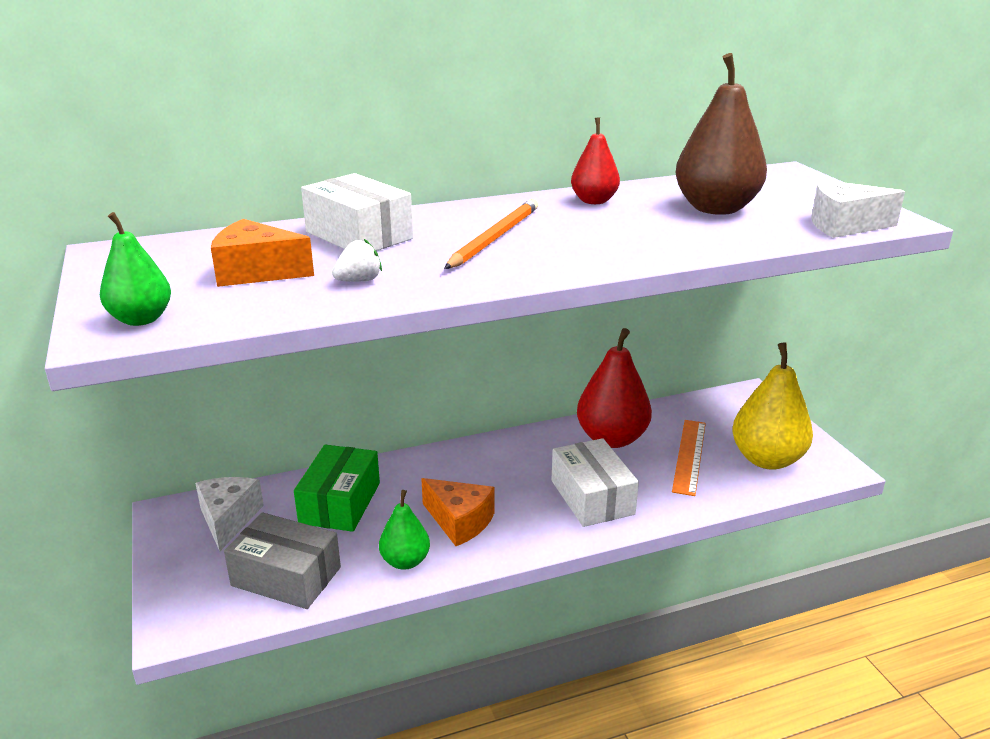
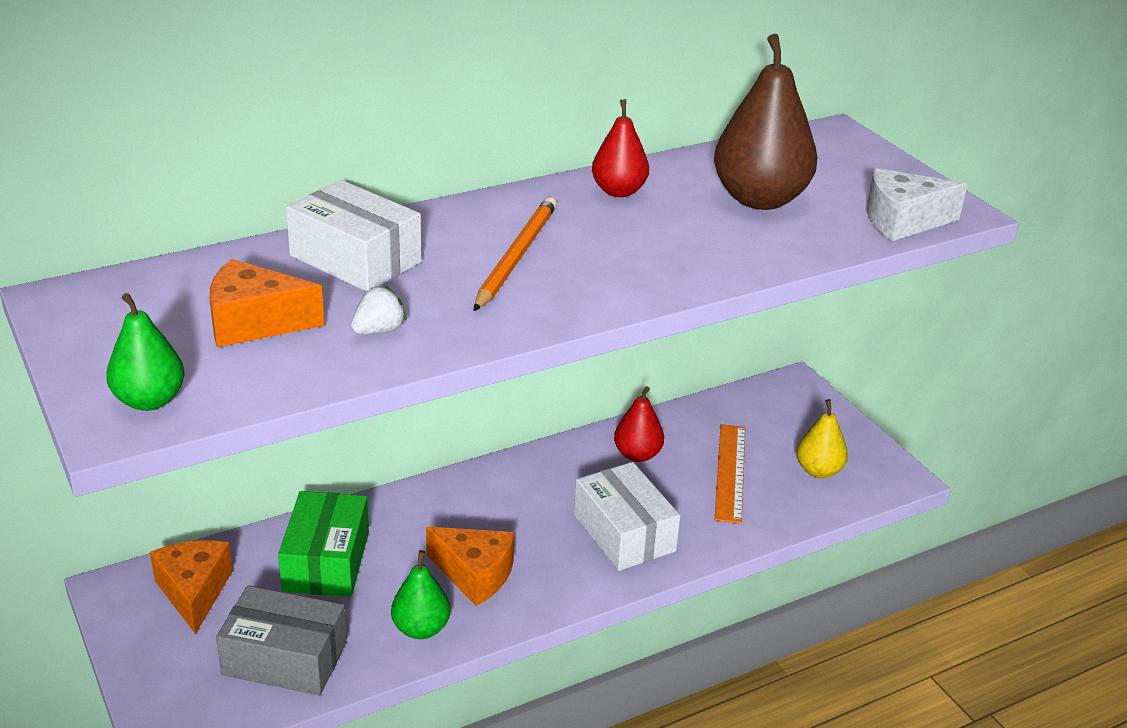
camera: 10 degrees left, 5 degrees up
white cheese [195,477,264,551] -> orange cheese [150,540,233,634]
red pear [577,328,652,448] -> red pear [614,386,664,462], size x0.57
yellow pear [732,342,813,470] -> yellow pear [797,399,848,478], size x0.57

